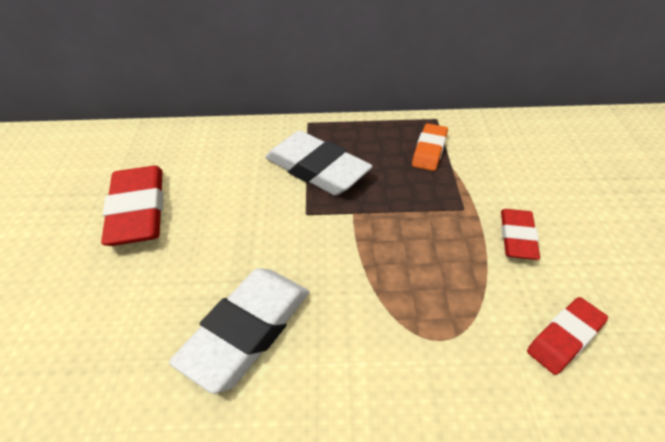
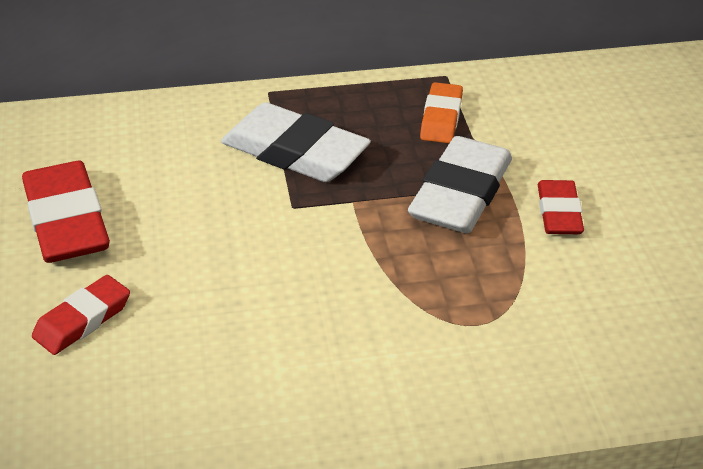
camera: 10 degrees left, 5 degrees down
white eraser [169,268,309,394] -> white eraser moved to [408,136,512,234]
red eraser [527,297,608,375] -> red eraser moved to [32,275,130,355]

